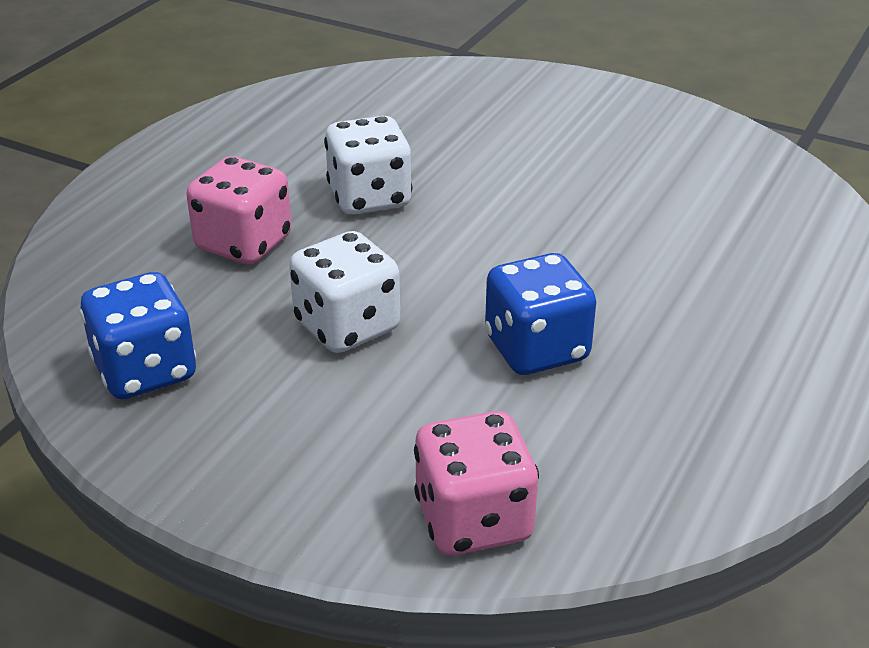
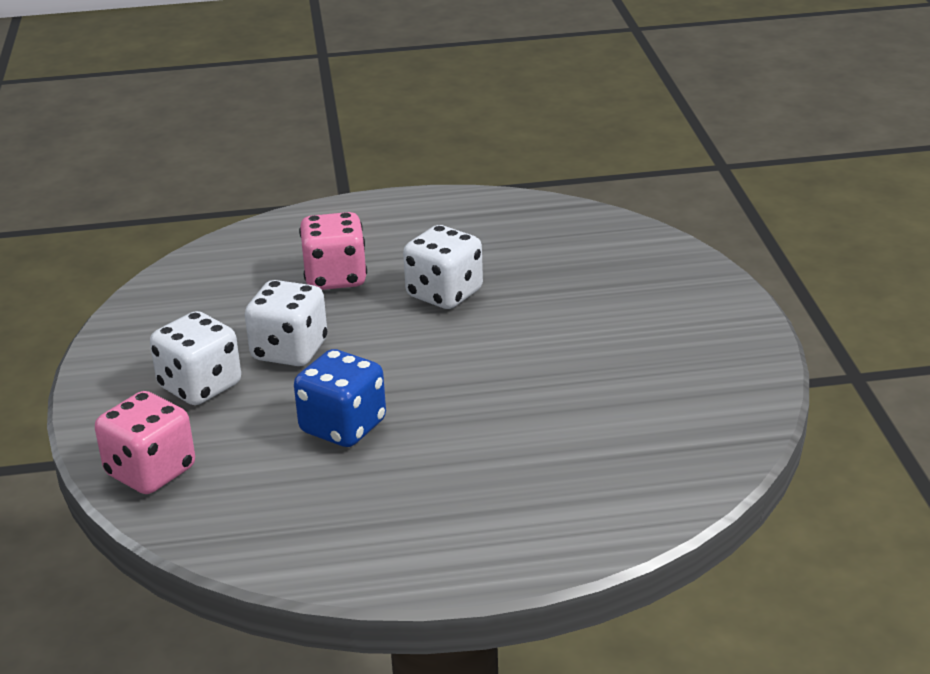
camera: 55 degrees right, 5 degrees down
blue dice [80,272,196,399] -> none
none -> white dice [150,311,241,405]

